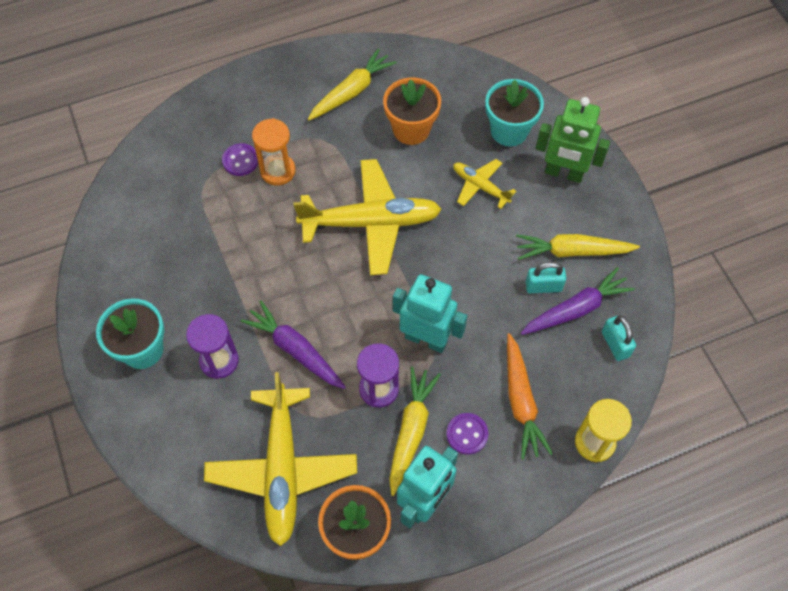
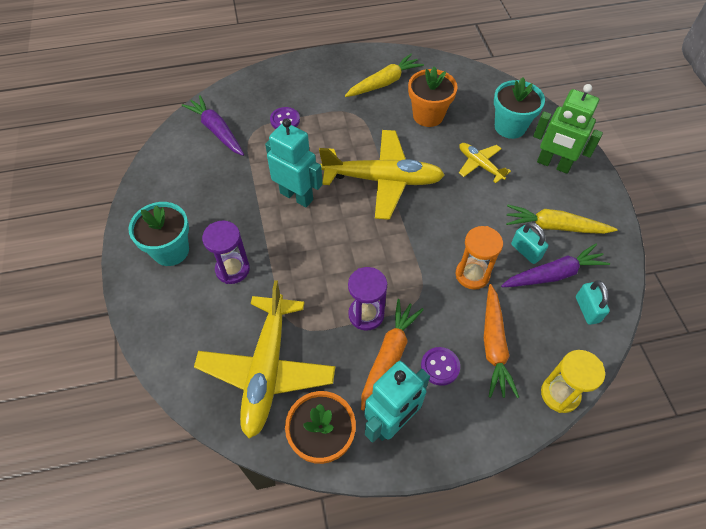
camera: 10 degrees right, 5 degrees down
purple carrot [241,301,346,389] -> purple carrot moved to [182,95,244,156]
orange hourglass [252,118,295,185] -> orange hourglass moved to [456,226,503,290]
yellow carrot [389,367,441,496] -> orange carrot [361,299,424,411]
turquoise robot [393,274,467,353] -> turquoise robot moved to [265,118,323,207]
turquoise padlock [526,262,566,293] -> turquoise padlock turned 45 degrees clockwise [511,222,548,264]

